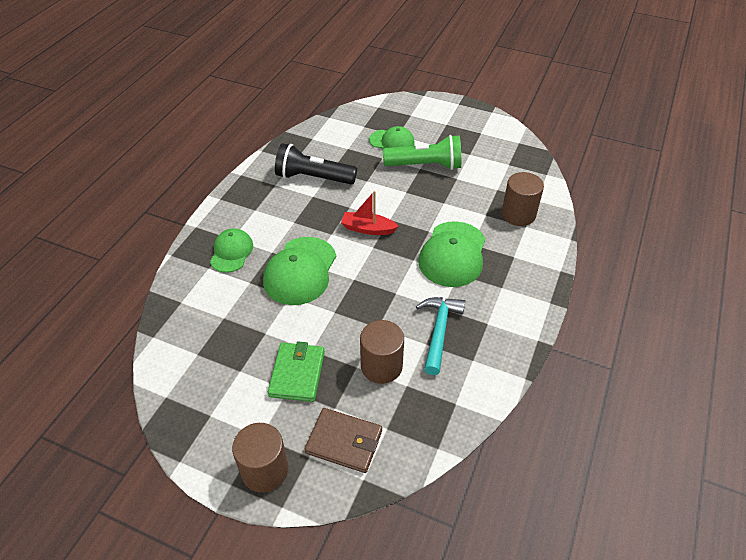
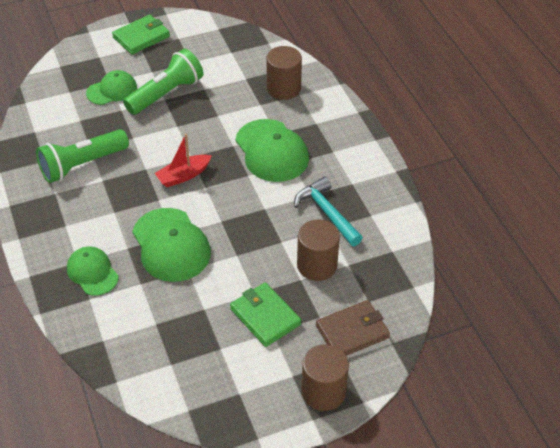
camera: 45 degrees left, 0 degrees up
black flashlight [275,143,357,185] -> green flashlight [36,129,129,183]
none -> green wallet [112,15,170,55]

